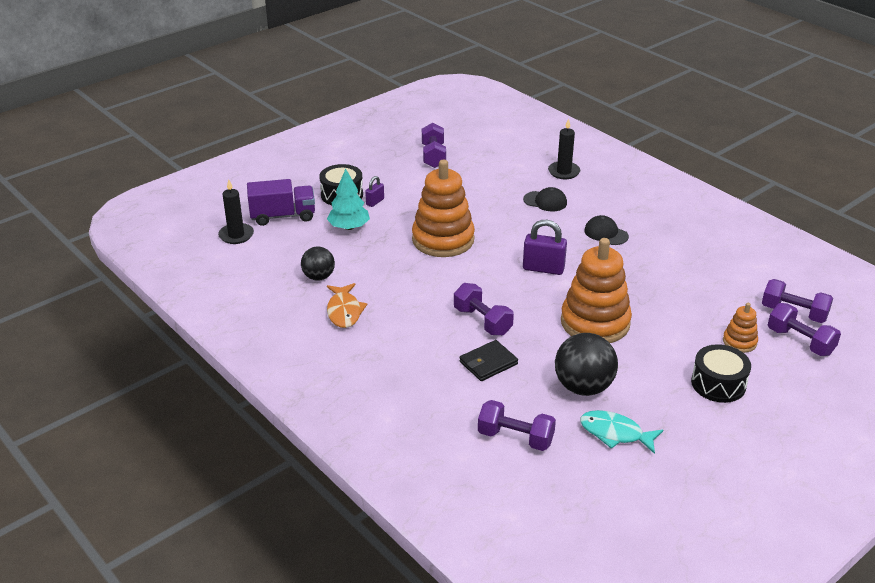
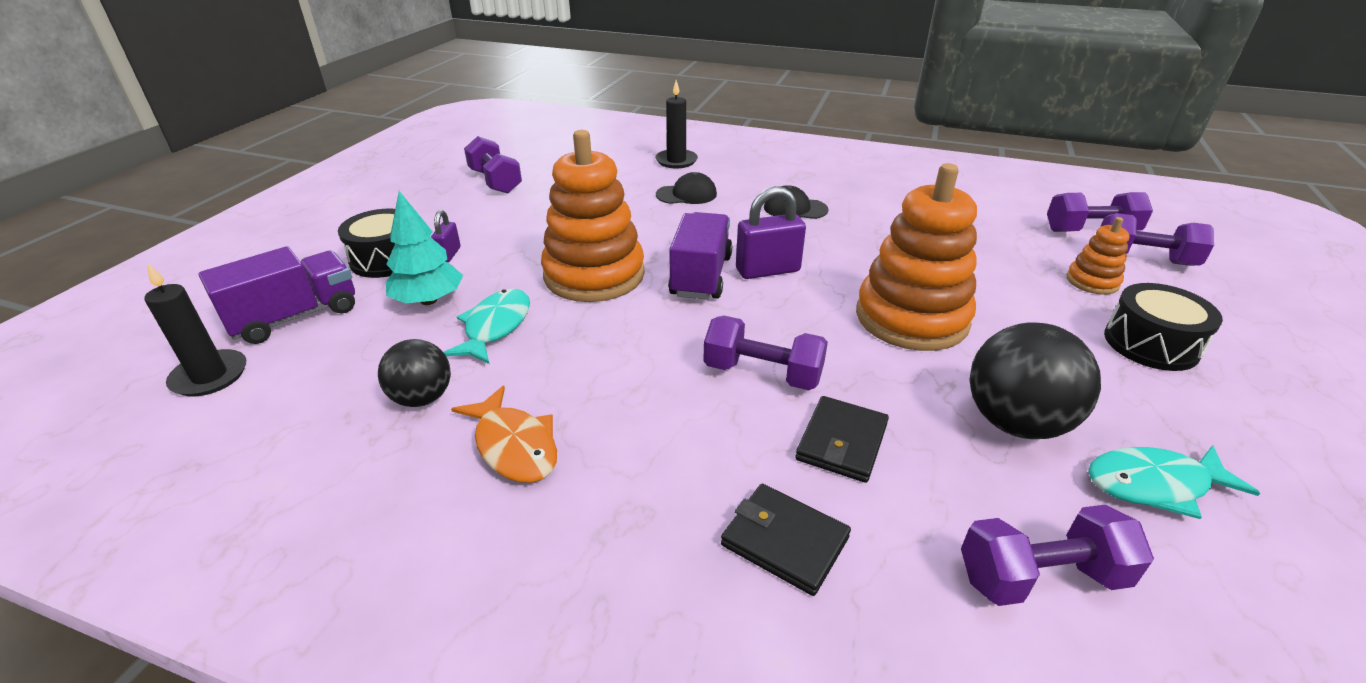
camera: 30 degrees left, 0 degrees up
none -> turquoise fish [444,289,530,364]
none -> purple truck [668,212,732,300]
none -> black wallet [721,484,851,596]

